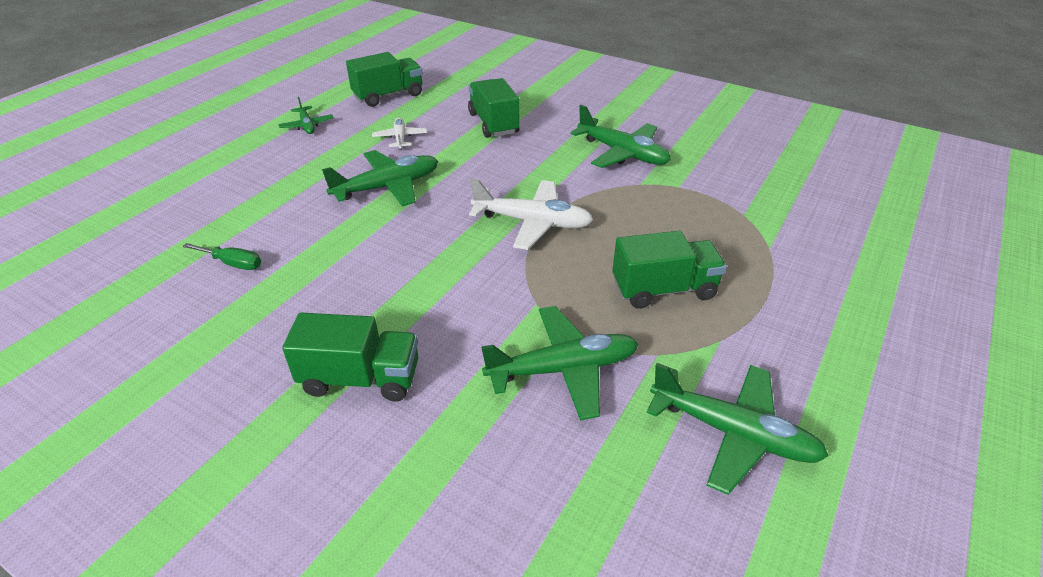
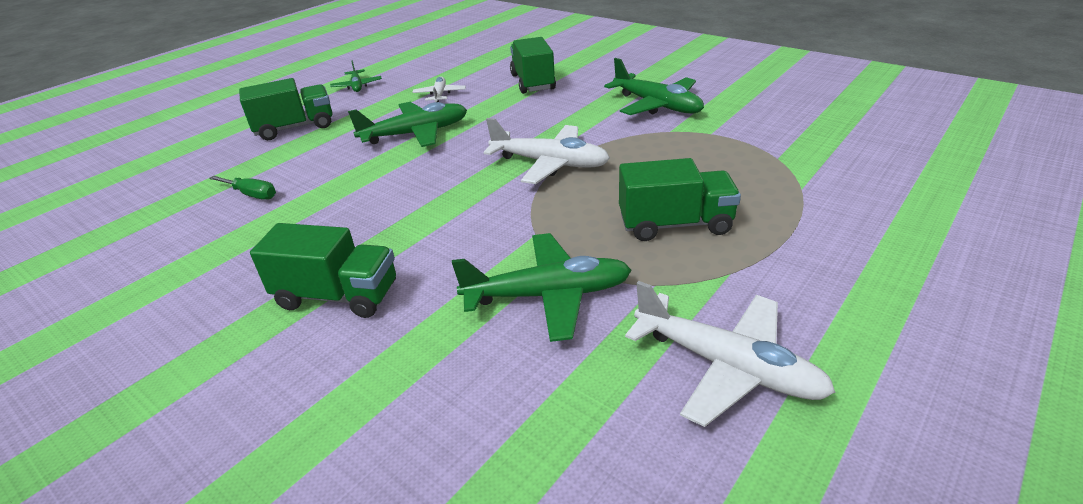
camera: 10 degrees right, 5 degrees down
green truck [346,52,423,107] -> green truck moved to [239,78,332,140]
green plane [647,363,828,495] -> white plane [625,281,835,427]

